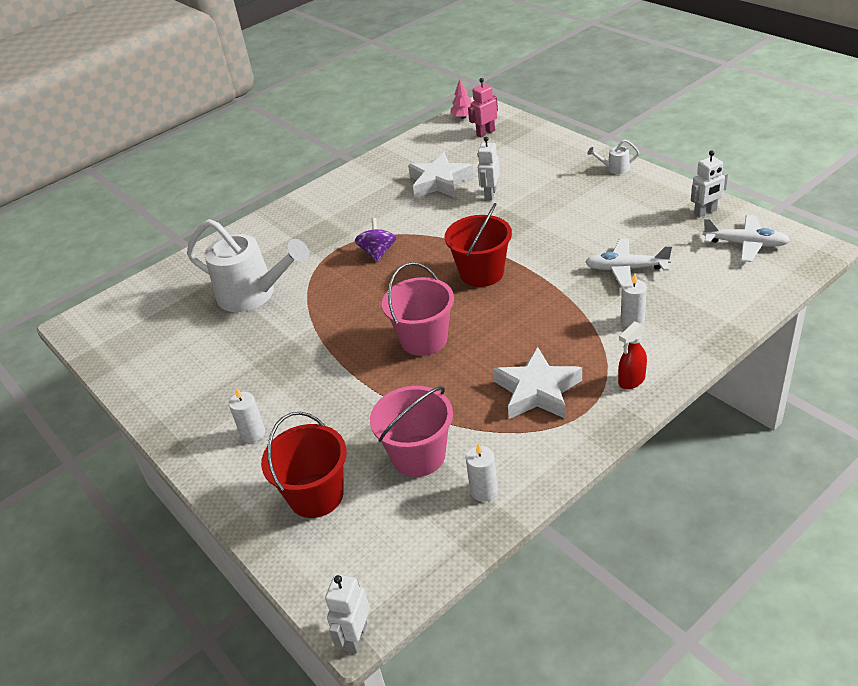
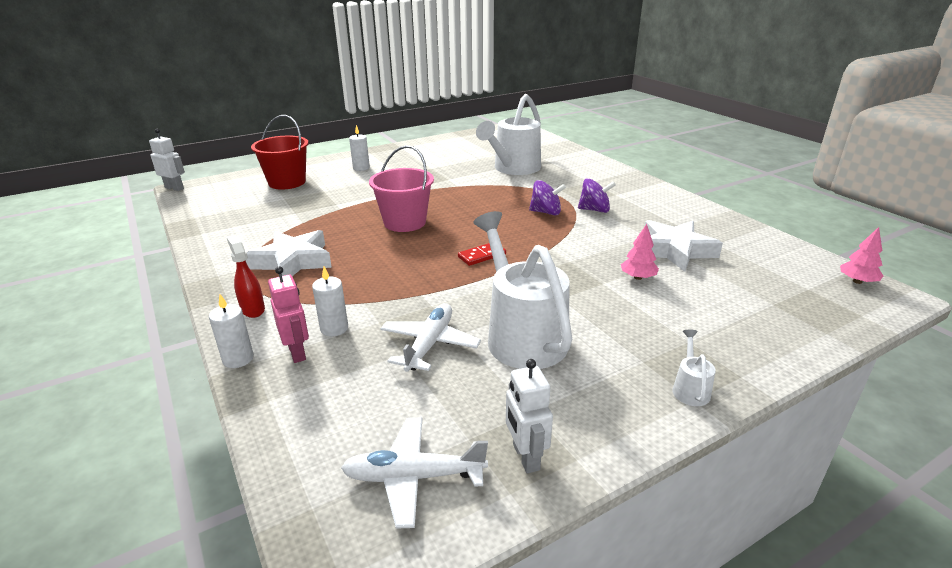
camera: 95 degrees right, 10 degrees down
pink bucket [370,386,453,477] -> none
red bucket [445,203,512,287] -> red domino [458,243,506,266]
white candle [466,443,498,502] -> white candle moved to [209,294,254,368]
pink robot [468,78,498,137] -> pink robot moved to [268,266,309,363]
white robot [478,136,500,200] -> pink tree [621,224,659,280]
white plane [703,215,790,262] -> white plane turned 60 degrees clockwise [341,418,488,529]
none -> white watering can [473,211,572,369]
none -> purple spinning top [578,178,616,213]

